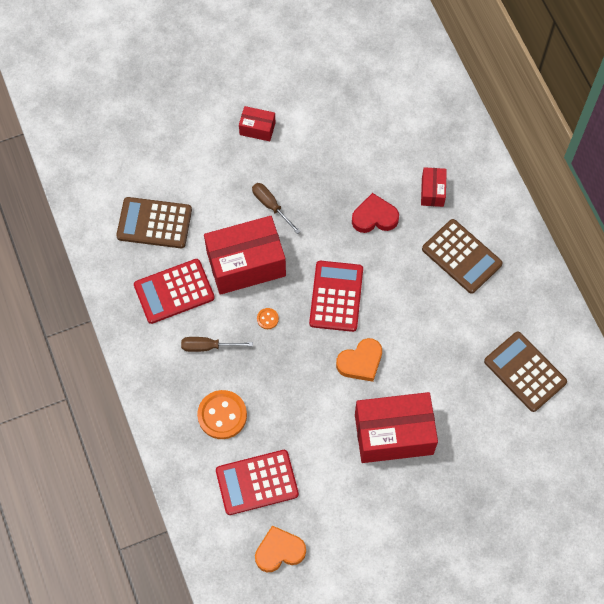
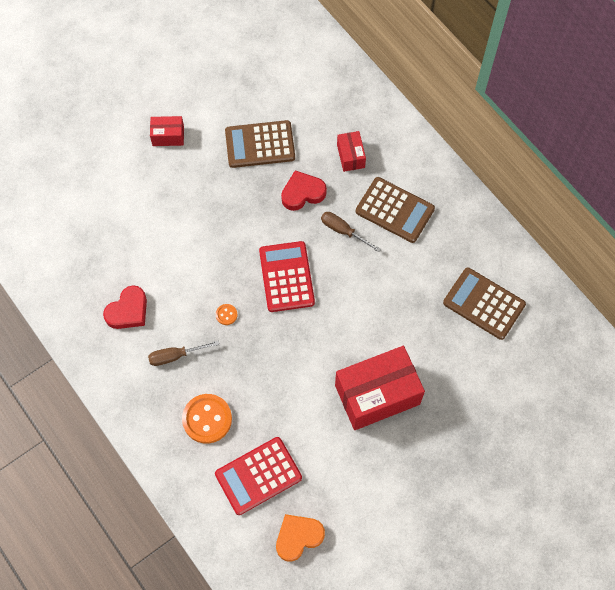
camera: 15 degrees left, 0 degrees up
brown calculator [116,197,192,248] -> brown calculator moved to [225,120,295,168]
red calculator [134,259,215,324] -> red heart [103,286,147,329]
red box [204,216,286,295] -> none
brown screwdriver [252,183,301,234] -> brown screwdriver moved to [321,212,381,252]
orange heart [336,338,382,382] -> none

